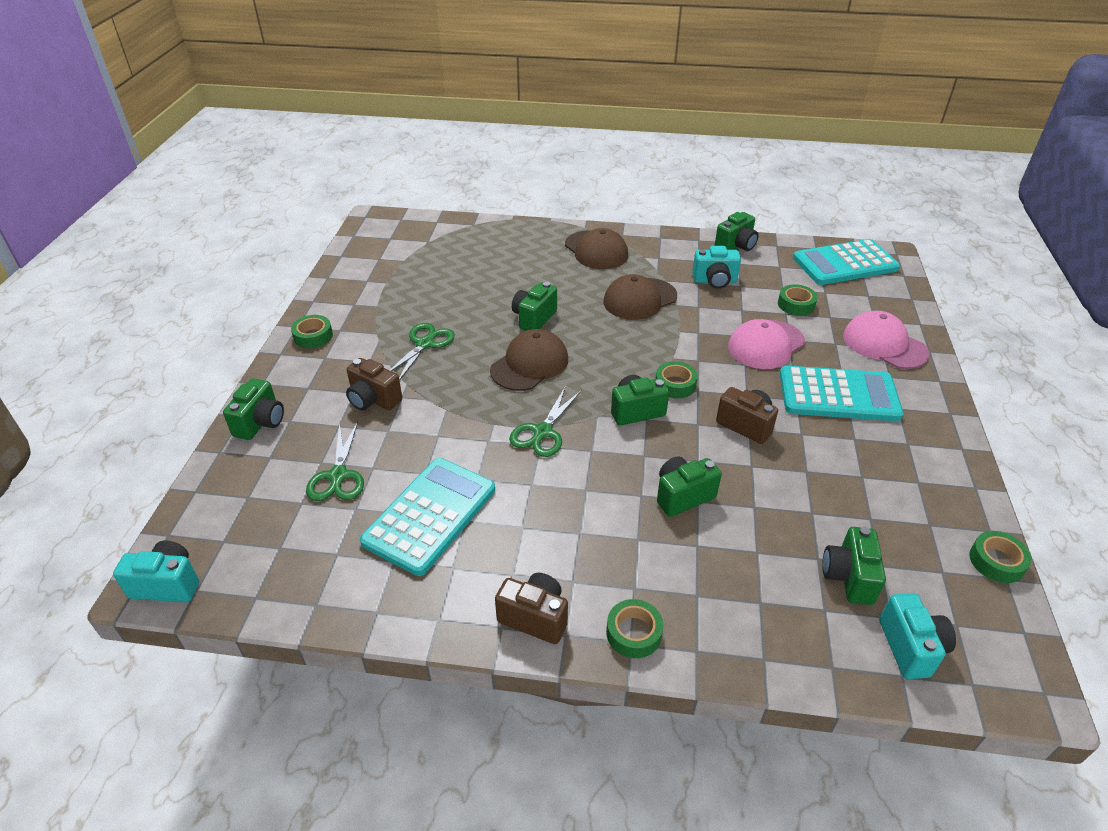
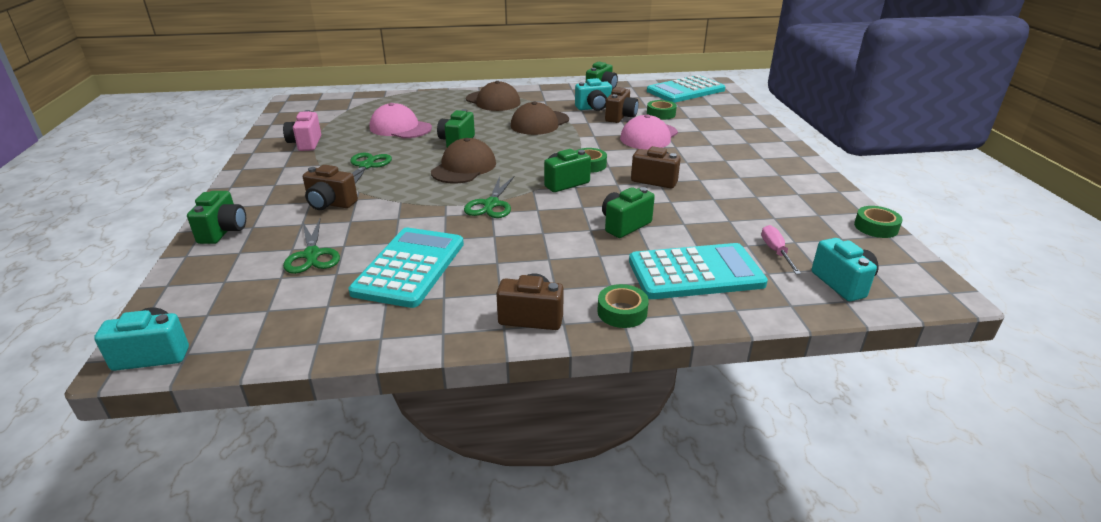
camera: 15 degrees left, 10 degrees down
green tape [291,315,333,348] -> none
turquoise calculator [780,366,904,421] -> turquoise calculator moved to [629,243,768,299]
green camera [822,526,886,605] -> pink screwdriver [761,225,801,274]
pink cap [843,311,929,369] -> pink cap moved to [370,103,432,138]
none -> pink camera [283,110,321,151]
none -> brown camera [605,87,639,123]

